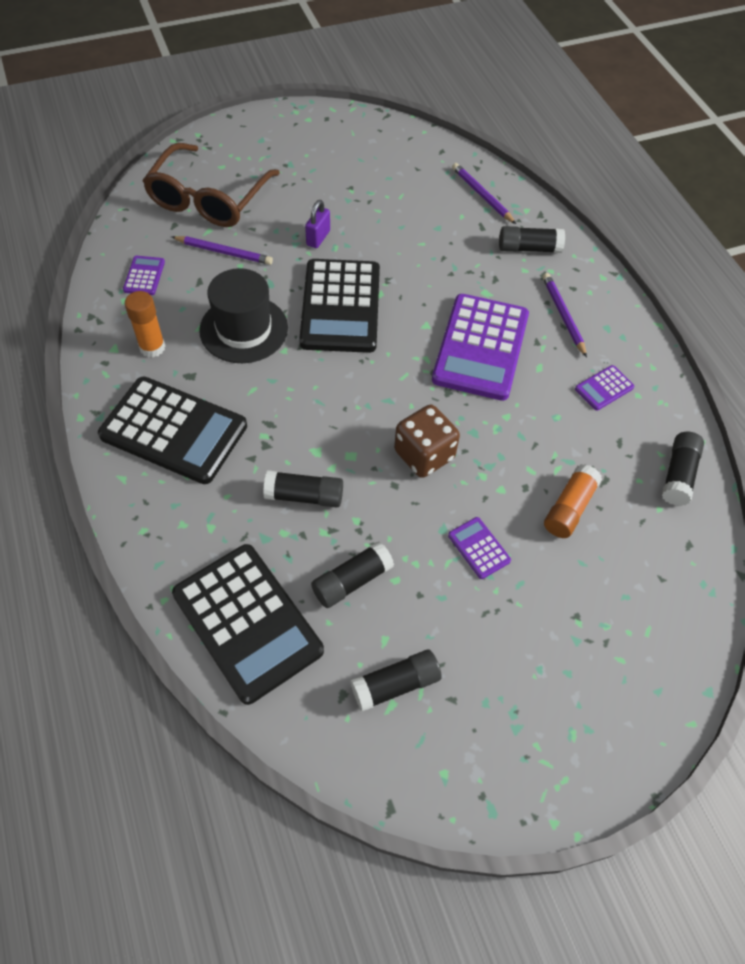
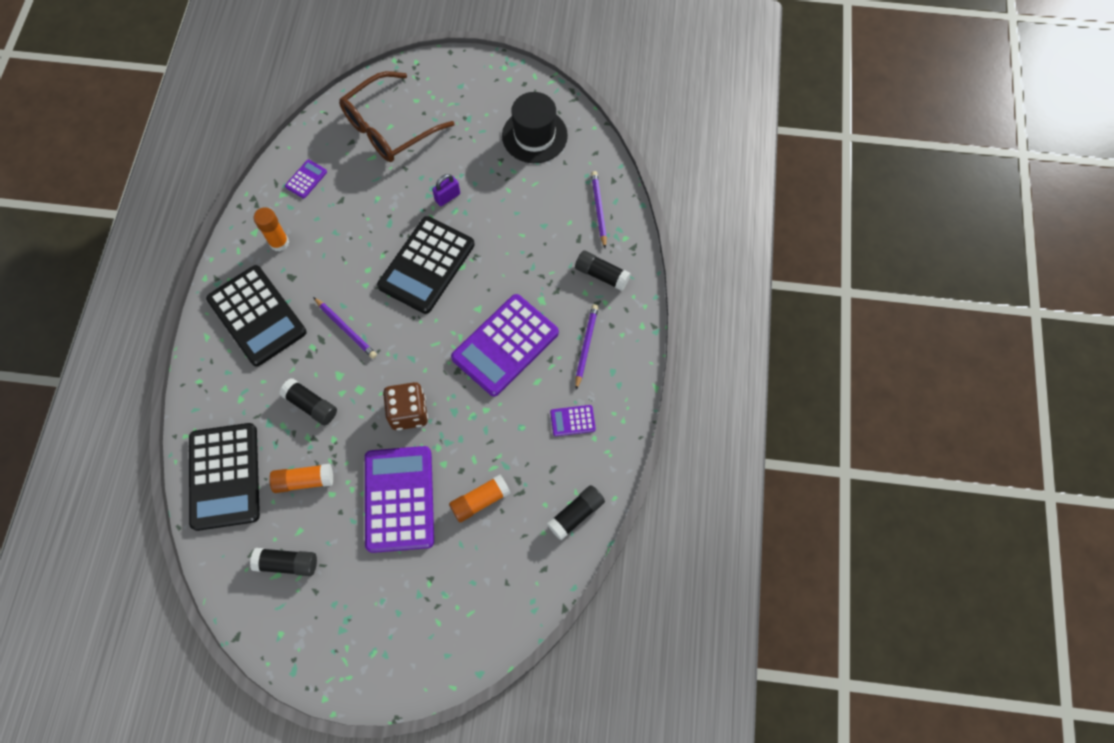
camera: 30 degrees right, 10 degrees up
purple pencil [172,236,273,265] -> purple pencil moved to [313,297,377,359]
black hat [199,268,288,363] -> black hat moved to [502,92,568,163]
black glue stick [311,541,394,608] -> orange glue stick [269,464,333,493]
purple calculator [448,517,511,579] -> purple calculator [365,446,434,553], size x2.33

